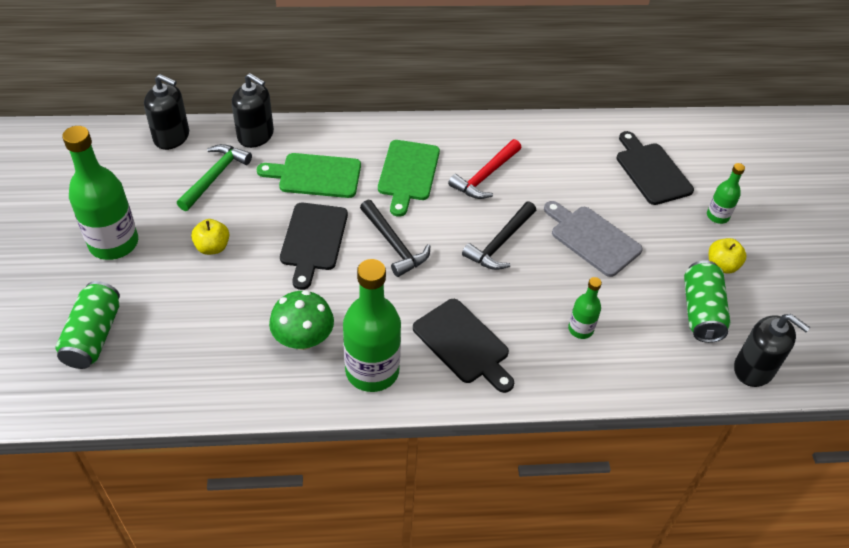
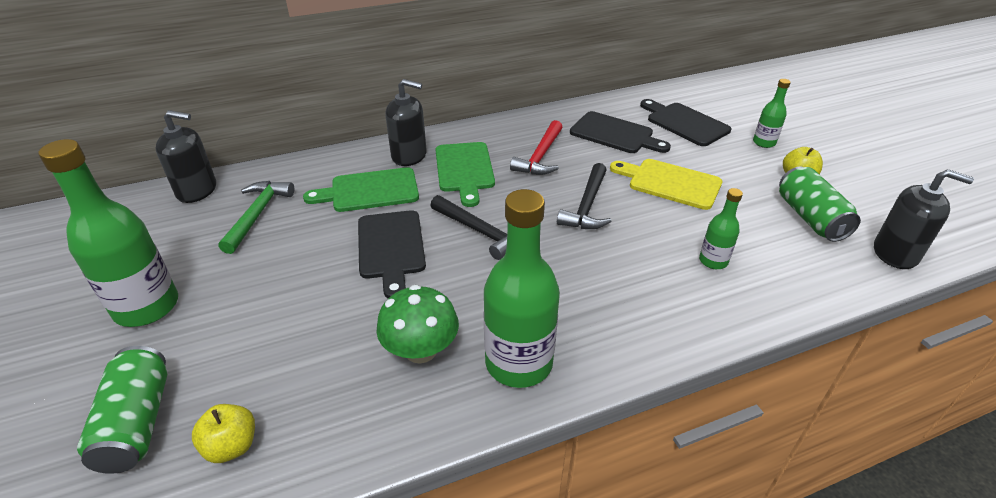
camera: 15 degrees left, 10 degrees down
yellow apple [191,219,229,255] -> yellow apple moved to [192,404,255,463]
black soap dispenser [232,73,274,148] -> black soap dispenser moved to [385,79,427,166]
black cutting board [413,299,514,393] -> black cutting board moved to [570,111,671,153]
grey cutting board [544,201,643,277] -> yellow cutting board [610,159,722,210]

